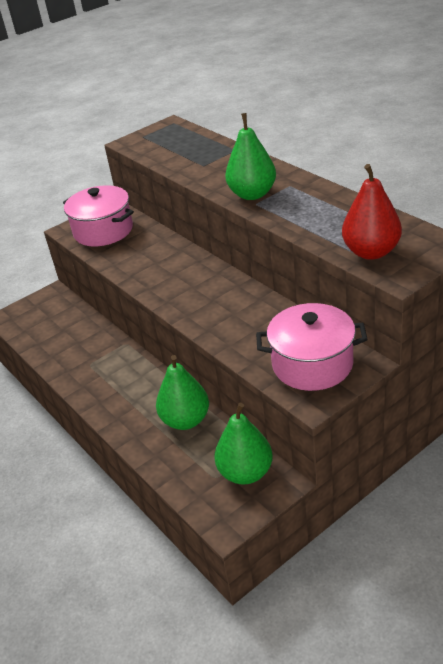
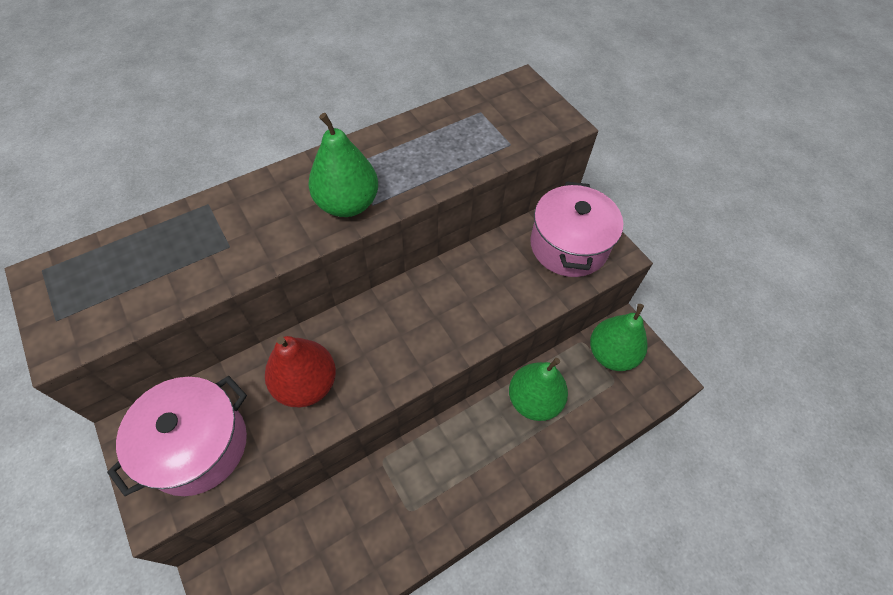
camera: 90 degrees left, 20 degrees up
red pear [342,164,402,260] -> red pear moved to [265,336,336,408]

